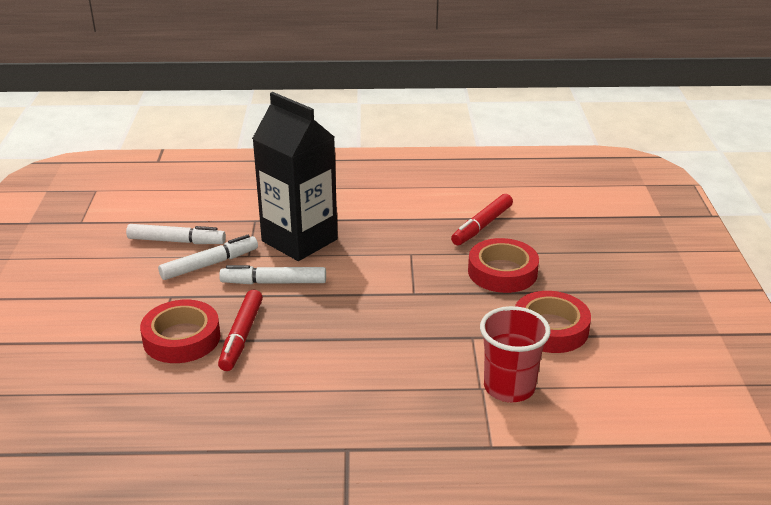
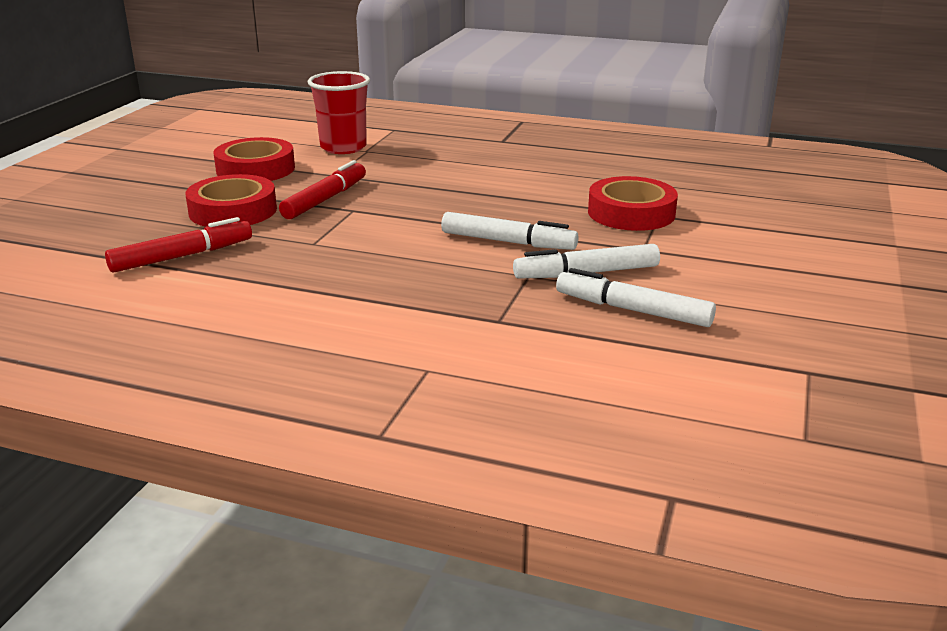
camera: 160 degrees left, 5 degrees down
red marker [218,290,263,371] -> red marker moved to [279,160,366,219]
black carton [252,92,338,261] -> none

